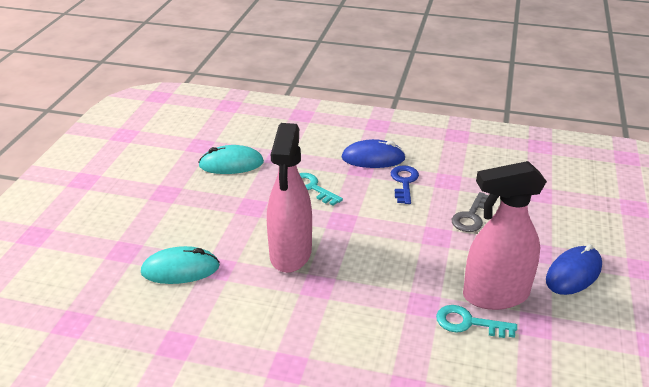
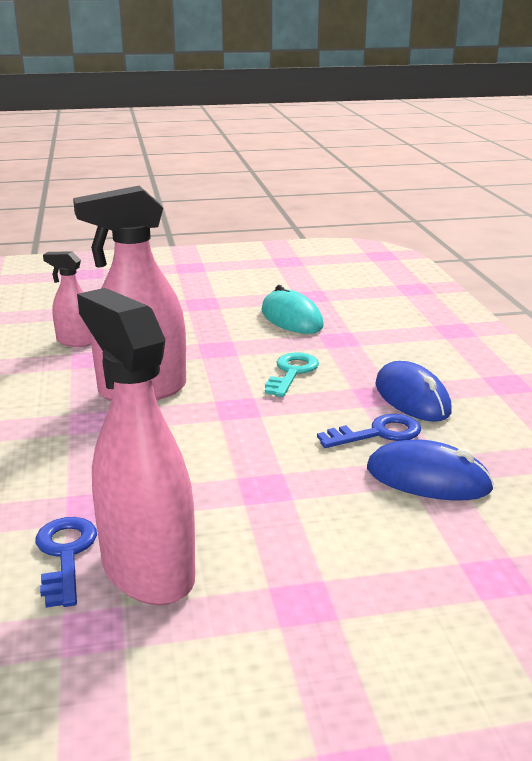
camera: 65 degrees right, 10 degrees down
turquoise mouse [141,246,220,284] -> pink spray bottle [43,251,91,347]
turquoise key [436,305,517,338] -> blue key [36,517,97,608]
grey key [452,192,489,232] -> none
blue mouse [546,244,602,295] -> blue mouse moved to [367,439,494,500]

